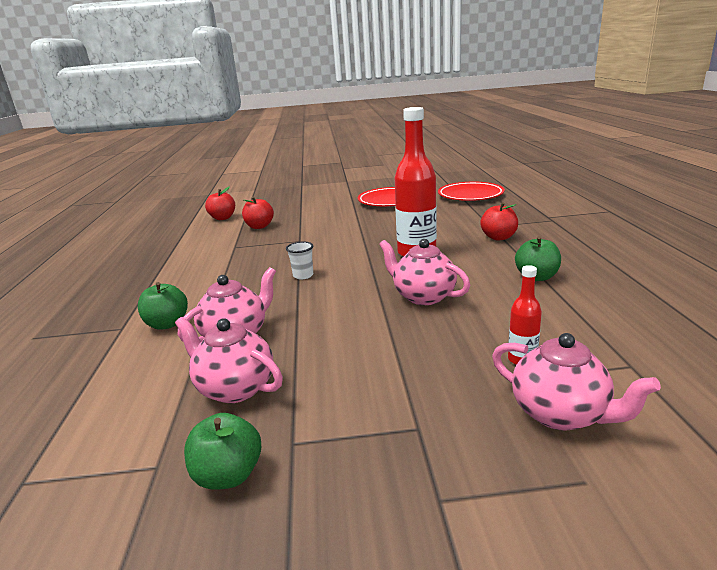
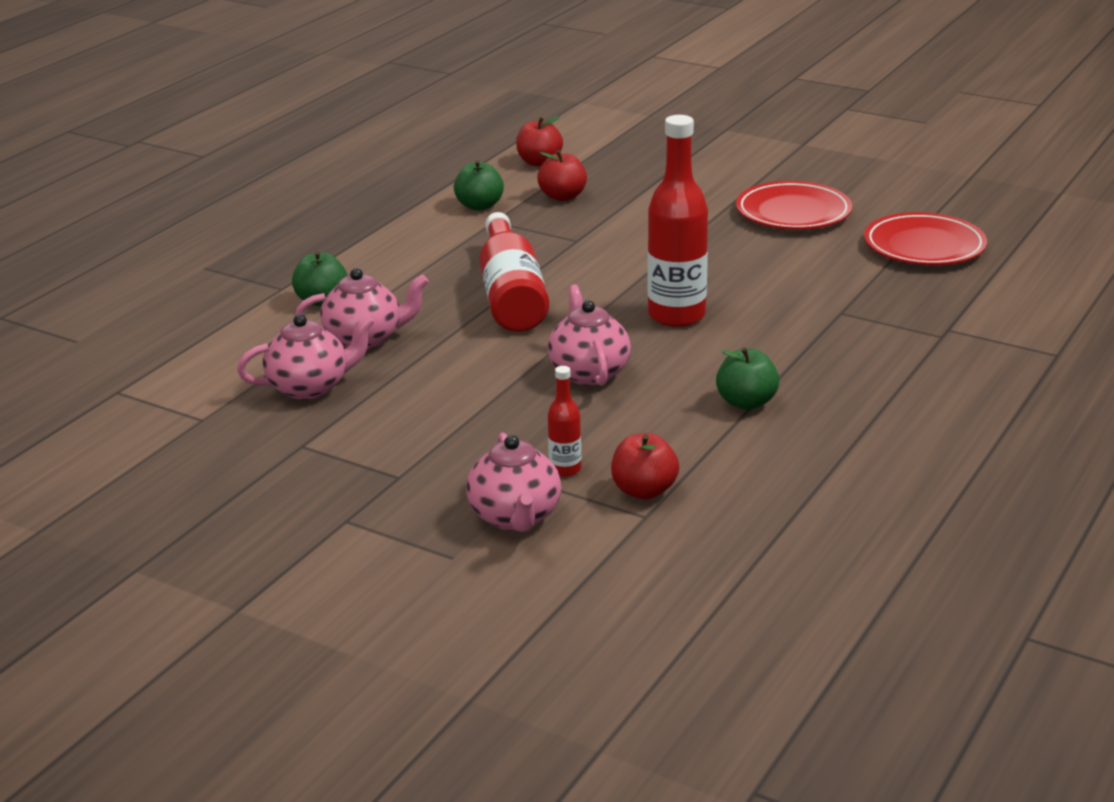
camera: 35 degrees right, 5 degrees up
pink teapot [175,317,283,403] -> pink teapot turned 90 degrees clockwise [237,314,374,400]
green apple [184,413,261,490] -> green apple moved to [454,160,504,211]
white cup [286,242,313,280] -> red bottle [479,212,549,332]
red apple [480,202,518,240] -> red apple moved to [611,433,679,499]

